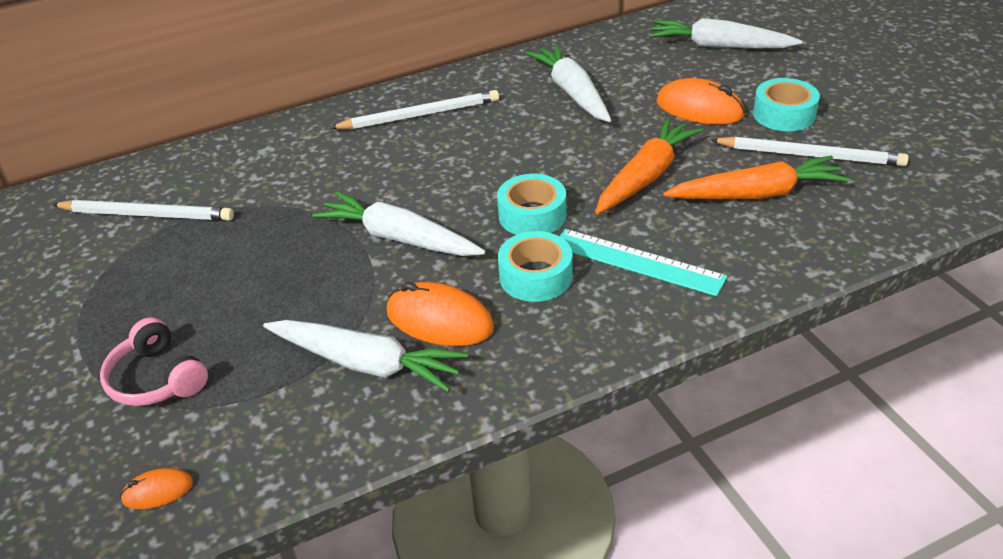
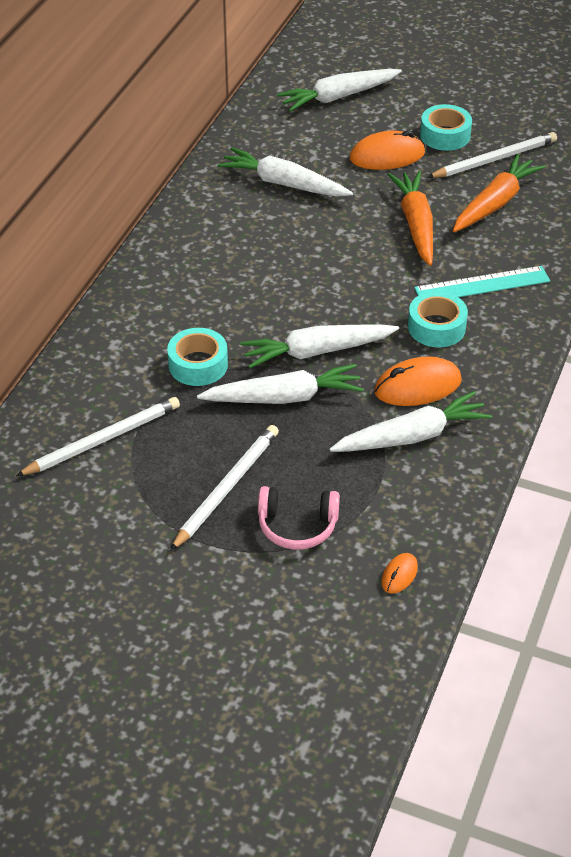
camera: 45 degrees left, 5 degrees up
white pencil [330,90,499,129] -> white pencil moved to [170,425,279,551]
turquoise tape [497,174,566,235] -> turquoise tape moved to [167,328,228,386]
none -> white carrot [197,364,364,404]

